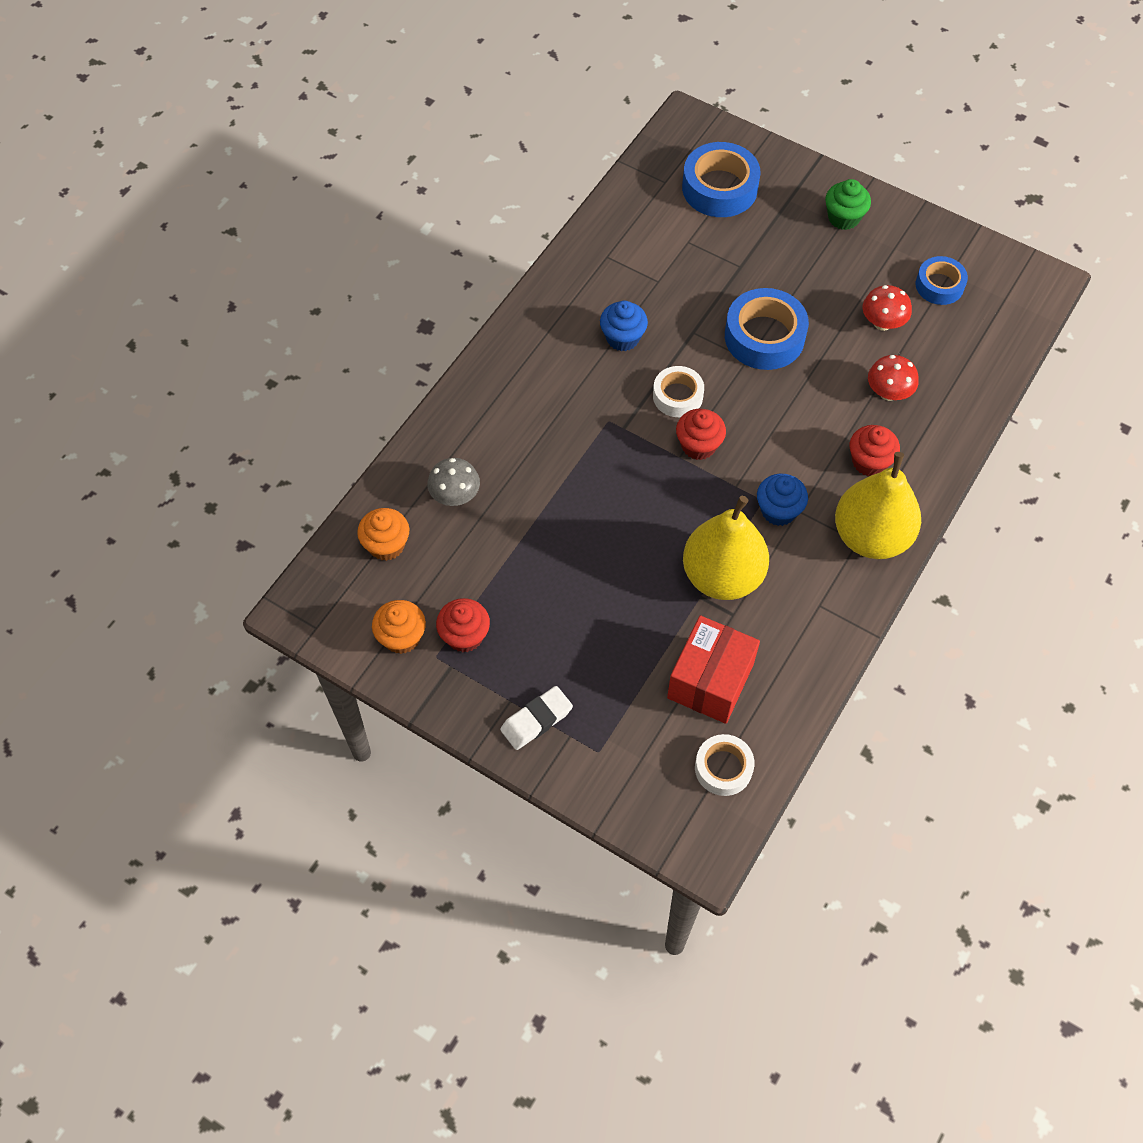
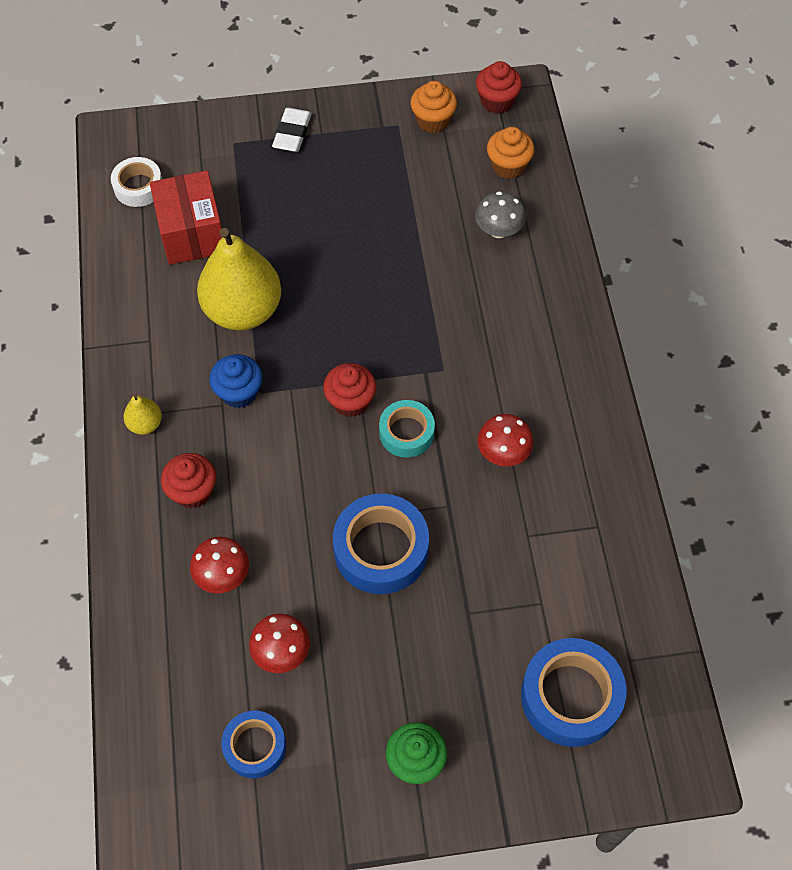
camera: 140 degrees right, 0 degrees up
red cupcake [436,598,490,652] -> red cupcake moved to [476,61,522,113]
blue cupcake [600,301,648,351] -> red mushroom [477,414,534,466]
white tape [653,366,704,417] -> turquoise tape [379,400,435,458]
yellow pear [835,452,921,559] -> yellow pear [123,394,162,435], size x0.44

